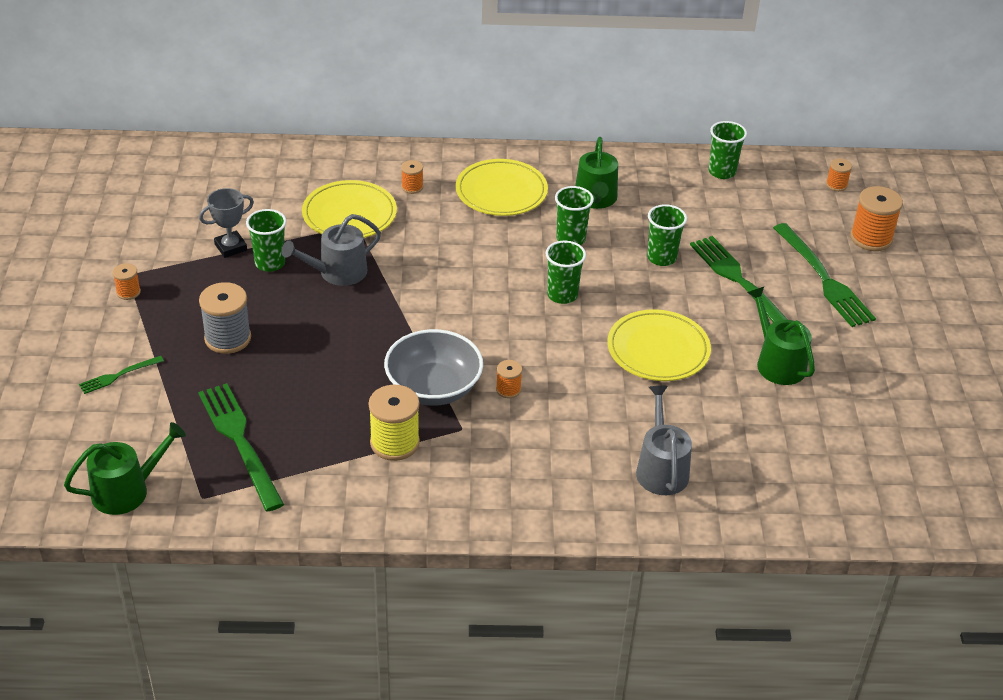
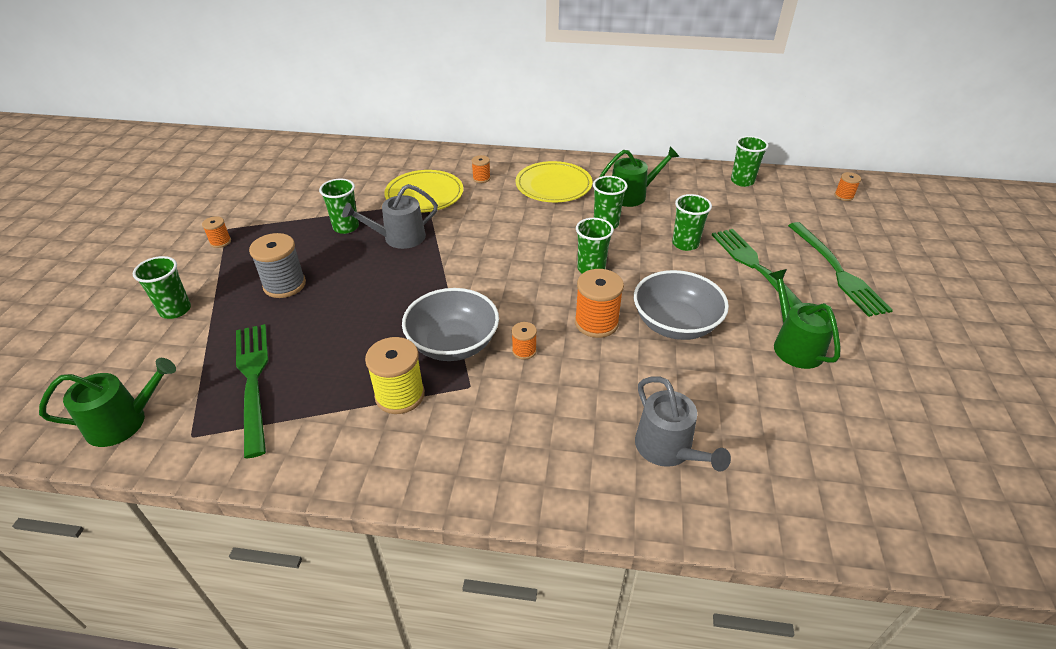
camera: 10 degrees right, 0 degrees up
green fork [79,356,164,394] -> green cup [133,256,191,319]
grey trophy [199,188,254,258] -> none
green watering can [575,137,618,209] -> green watering can turned 120 degrees counterclockwise [600,147,679,207]
yellow plate [607,309,711,381] -> grey bowl [634,270,729,340]
grey watering can [636,386,692,495] -> grey watering can turned 150 degrees clockwise [635,376,731,471]
orange spool [850,186,903,251] -> orange spool moved to [575,269,624,338]

